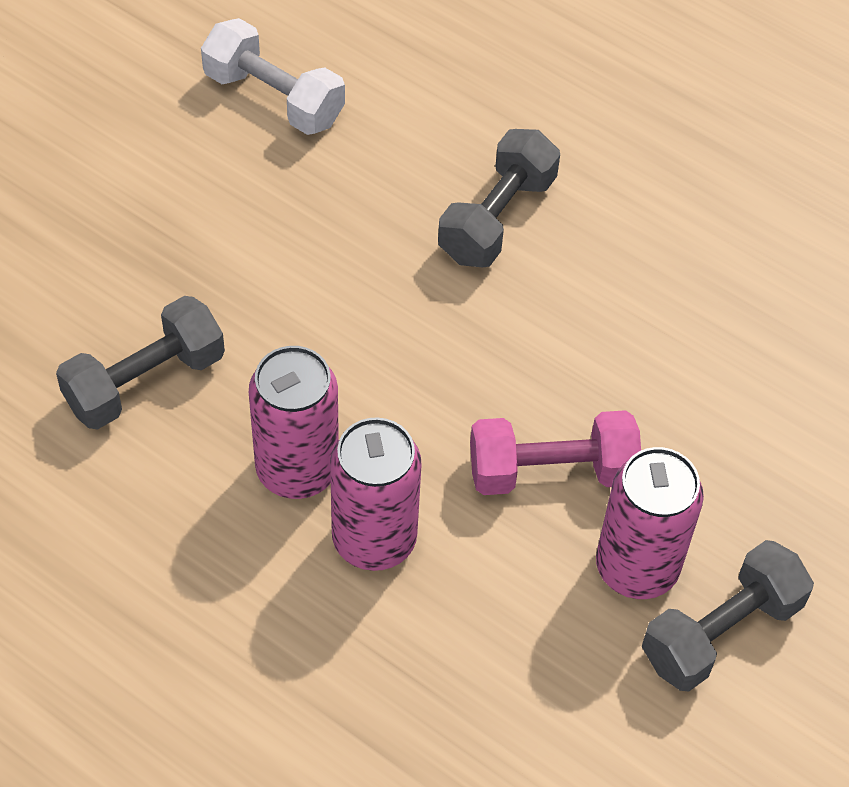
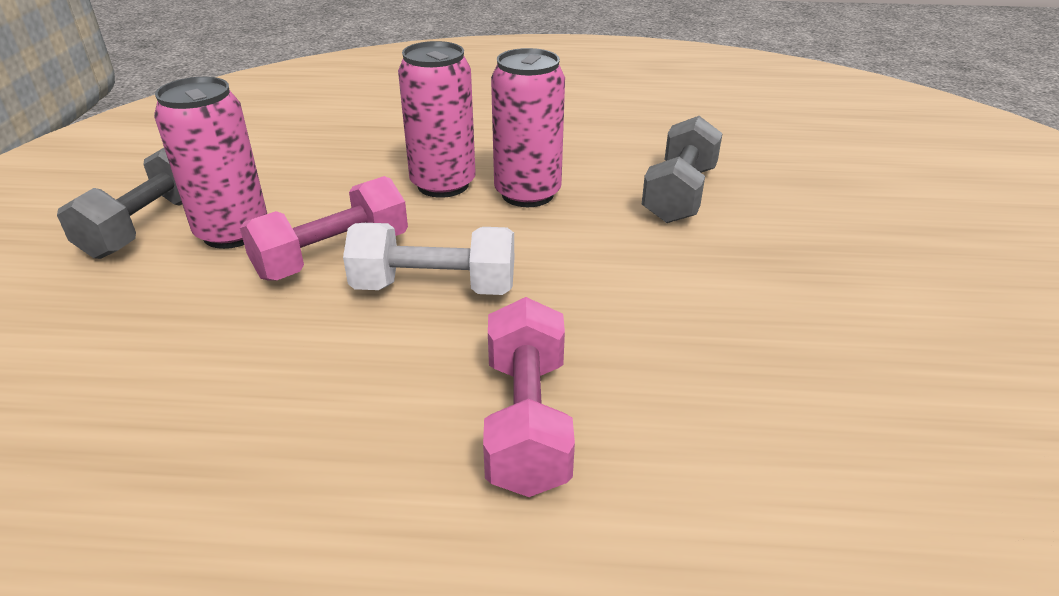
camera: 150 degrees right, 20 degrees down
white dumbbell [201,18,345,135] -> white dumbbell moved to [343,223,514,295]
grey dumbbell [438,129,560,268] -> pink dumbbell [483,297,575,497]

